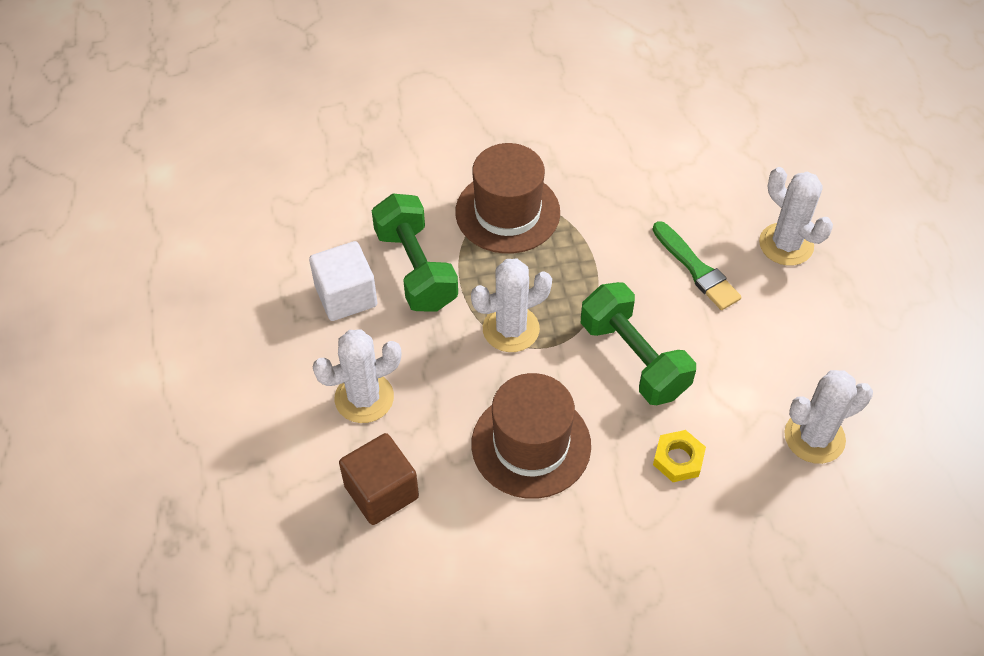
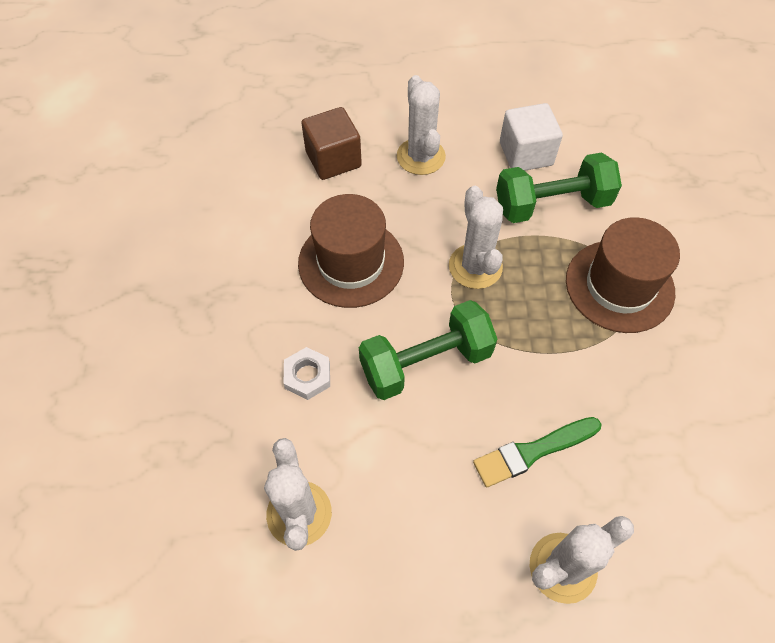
camera: 100 degrees right, 5 degrees up
yellow nut [653,430,706,482] -> white nut [284,347,330,400]

